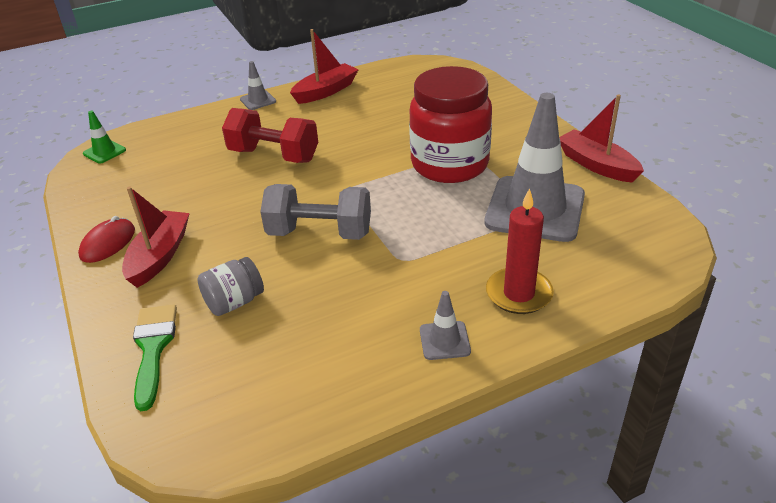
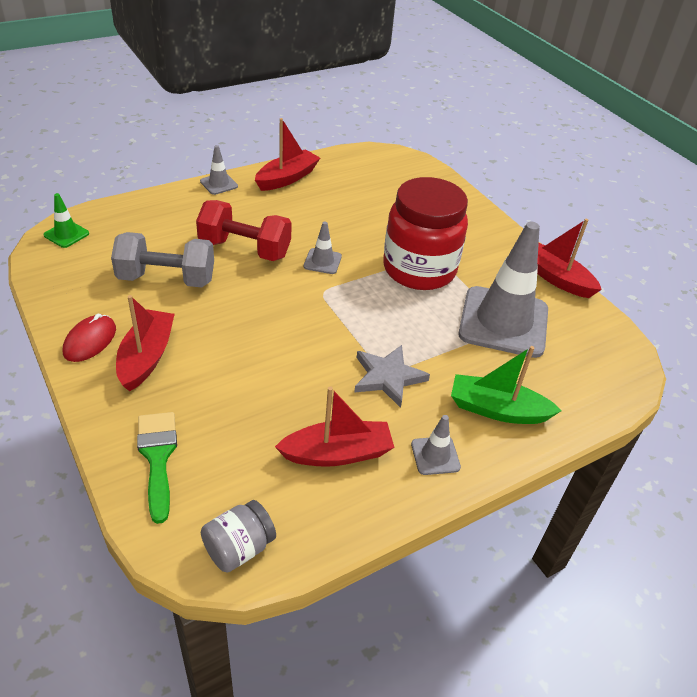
camera: 10 degrees left, 5 degrees up
grey jar [197,257,264,316] -> grey jar moved to [201,500,276,573]
grey dumbbell [260,184,371,240] -> grey dumbbell moved to [111,232,214,287]
red candle [486,188,554,314] -> green boat [451,346,562,424]
none -> red boat [275,386,395,467]
none -> grey traffic cone [304,221,342,274]
none -> grey star [354,345,430,408]

